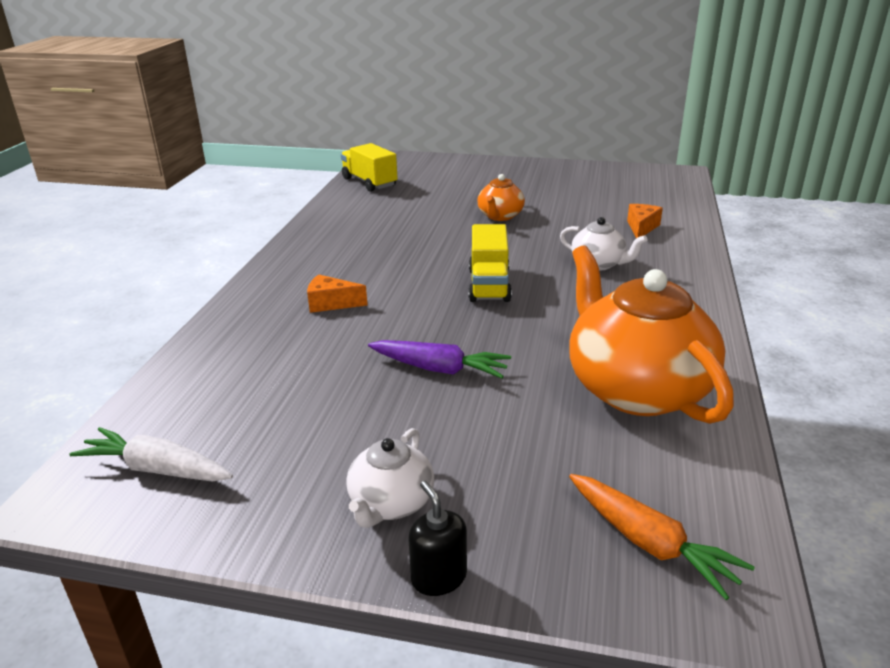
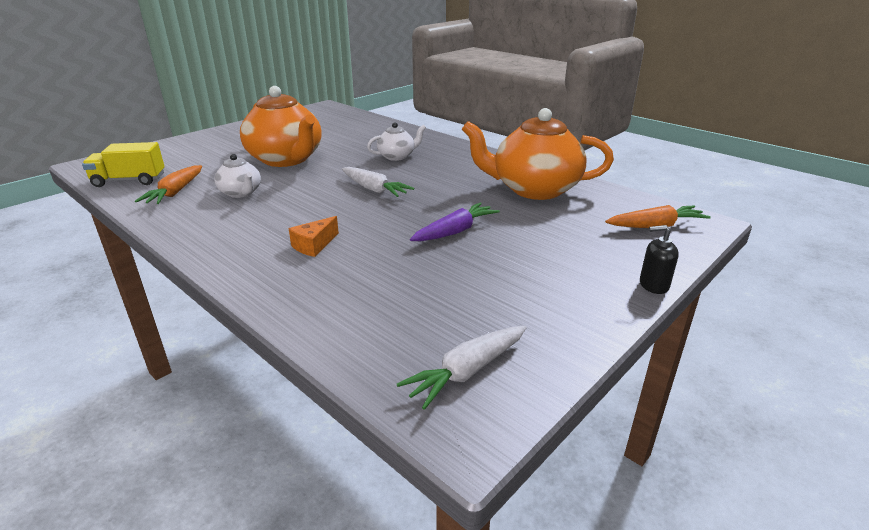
camera: 60 degrees left, 0 degrees up
white teapot [346,428,434,528] -> white teapot moved to [214,154,261,198]
yellow truck [469,224,512,302] -> white carrot [342,167,414,197]
orange teapot [477,174,525,221] -> orange teapot [240,86,322,167], size x2.04
orange cheese [627,204,663,238] -> none
none -> orange carrot [135,165,202,204]

